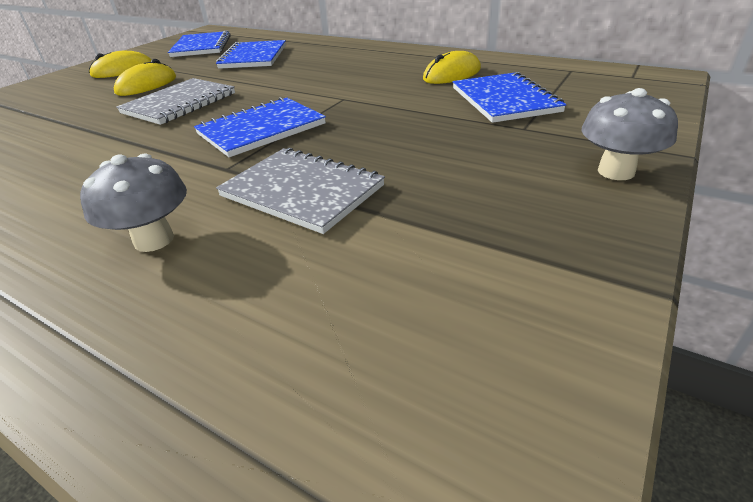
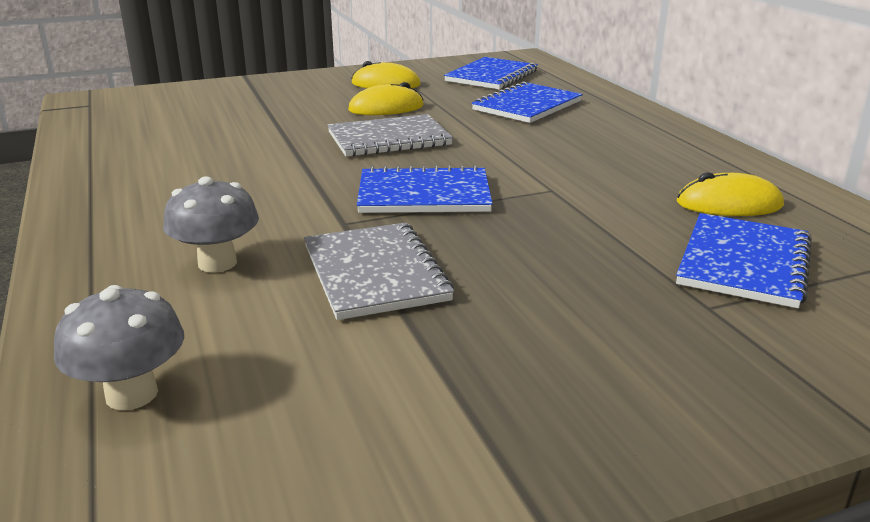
camera: 35 degrees right, 10 degrees down
grey mushroom [581,88,678,180] -> grey mushroom moved to [54,285,184,410]

